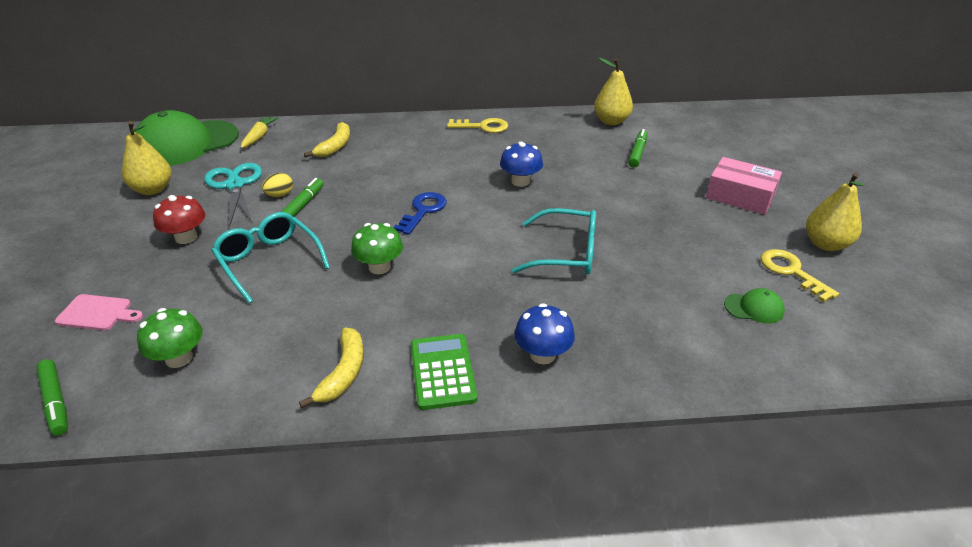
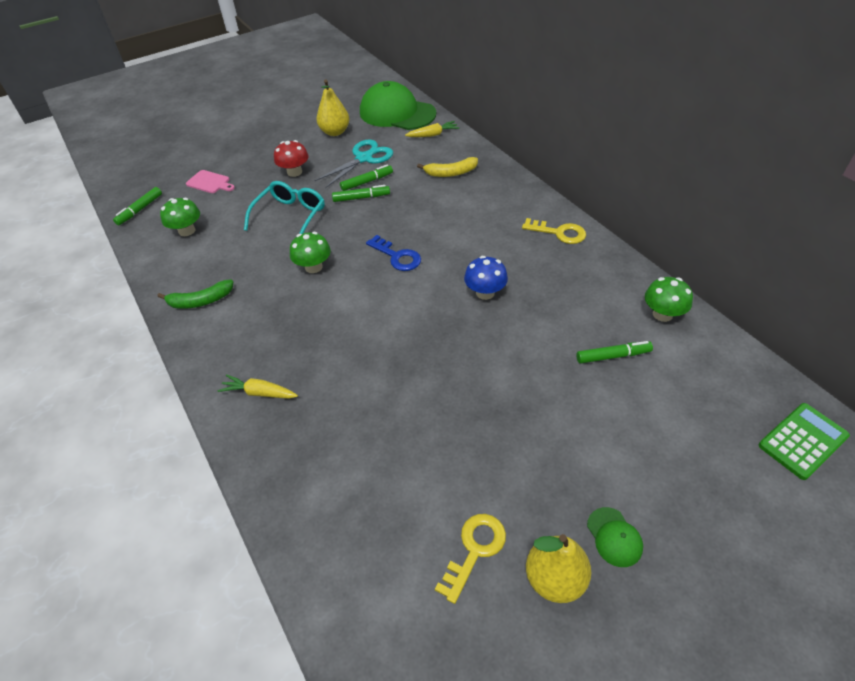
camera: 65 degrees right, 10 degrees up
pink cutting board [55,294,143,331] -> pink cutting board turned 45 degrees counterclockwise [186,170,235,193]
yellow egg [262,173,293,197] -> green marker [340,165,393,191]
yellow banana [299,328,364,408] -> green banana [158,279,233,309]
blue key [393,192,447,235] -> blue key turned 45 degrees clockwise [366,235,421,271]
green calculator [411,334,478,410] -> green calculator moved to [759,403,850,480]
yellow key [447,118,508,133] -> yellow key turned 45 degrees counterclockwise [522,218,586,244]
turquoise glasses [512,208,596,275] -> none
blue mushroom [514,303,575,364] -> yellow carrot [218,374,298,399]
yellow pear [594,58,633,125] -> green mushroom [645,277,693,322]
pink box [706,157,782,215] -> none
green cap [724,288,785,324] -> green cap moved to [587,507,643,567]

